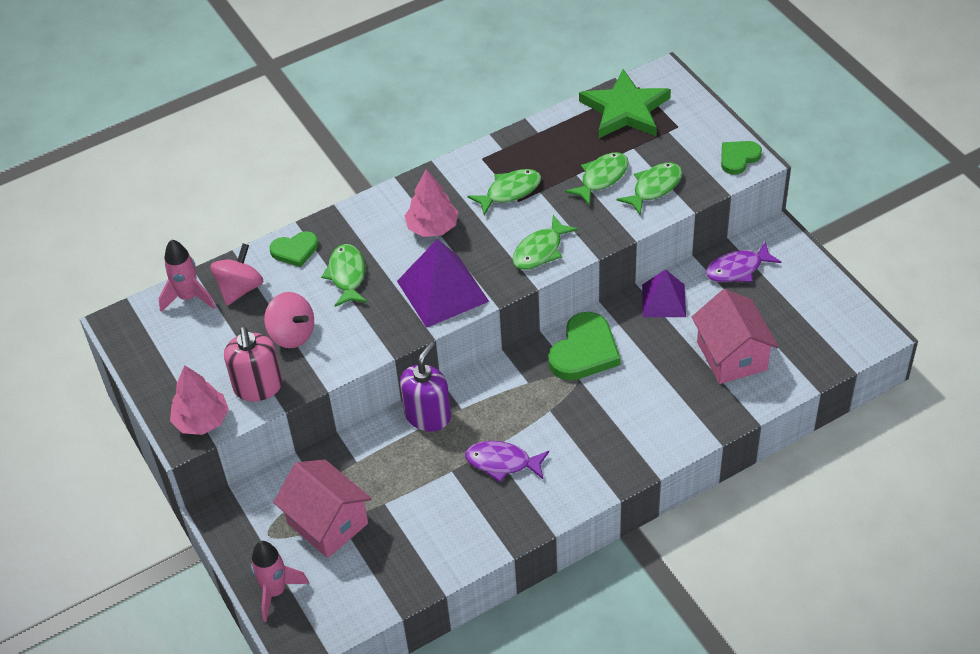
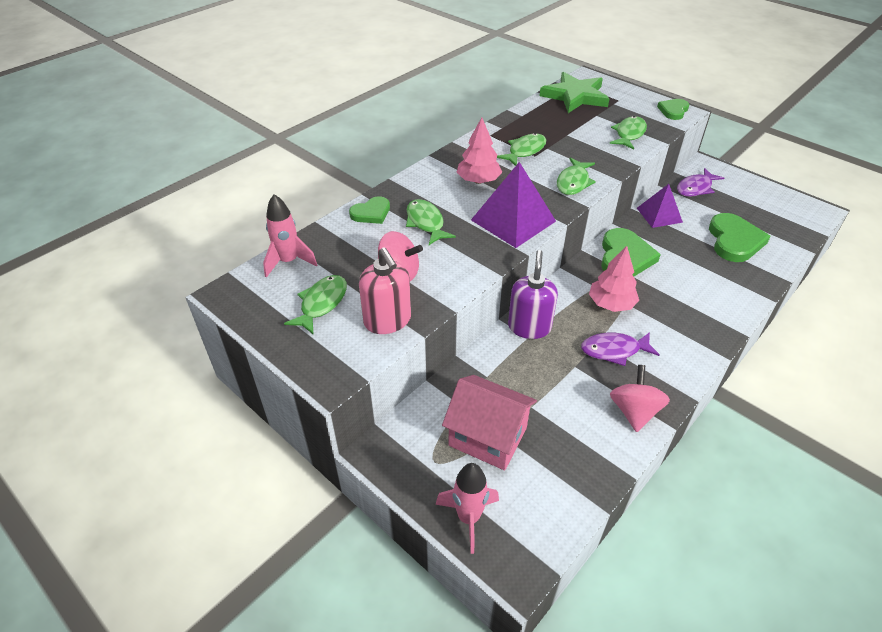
camera: 20 degrees left, 5 degrees down
pink tree [170,365,229,435] -> pink tree moved to [589,246,639,312]
pink spinning top [210,244,264,306] -> pink spinning top moved to [610,365,670,432]
green fish [565,152,629,206] -> green fish moved to [284,275,347,335]
pink house [692,289,779,384] -> green heart [709,213,771,262]

